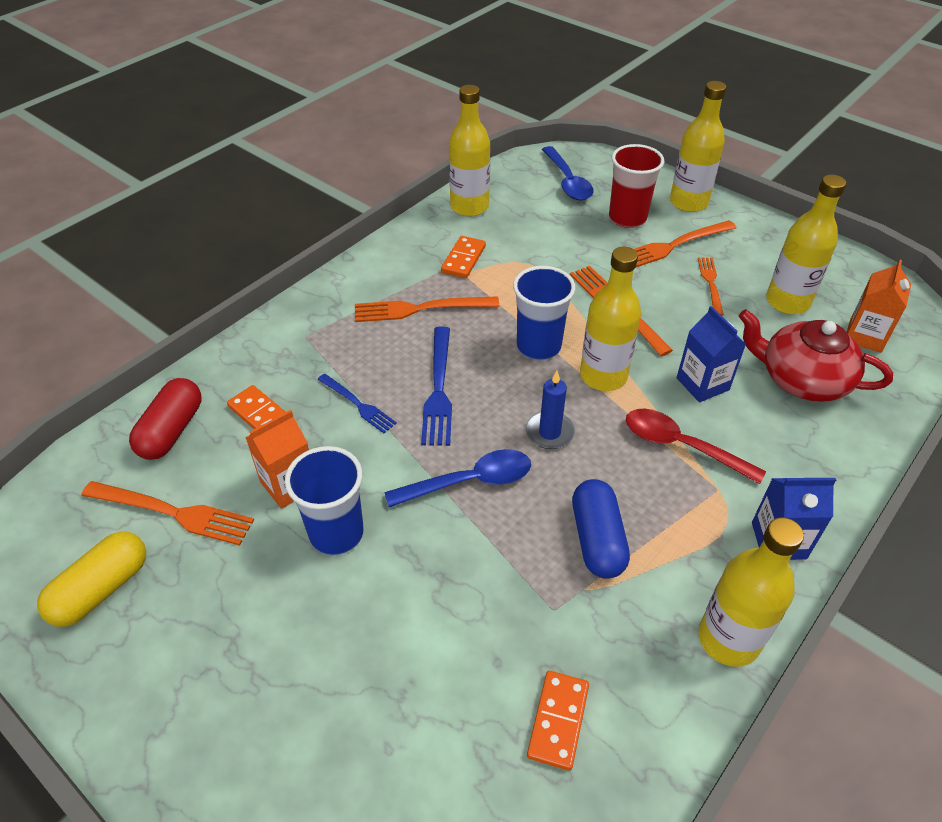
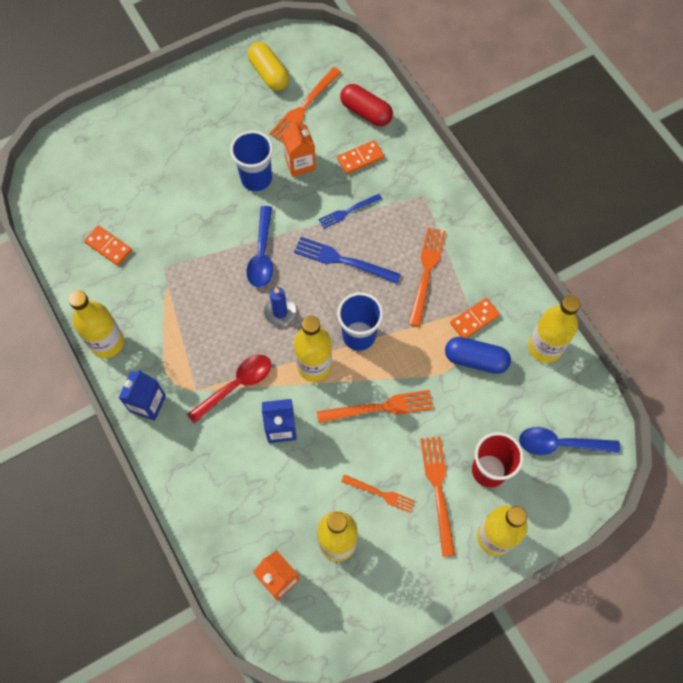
camera: 110 degrees right, 20 degrees up
orange domino [441,236,486,278] -> orange domino turned 75 degrees counterclockwise [450,298,500,338]
blue capsule [572,479,630,579] -> blue capsule moved to [445,337,511,374]
red teapot [738,309,893,402] -> none

